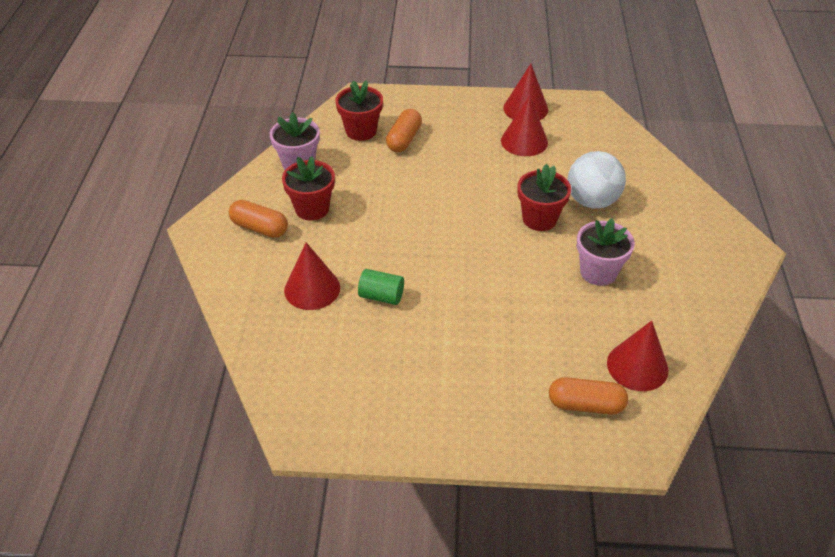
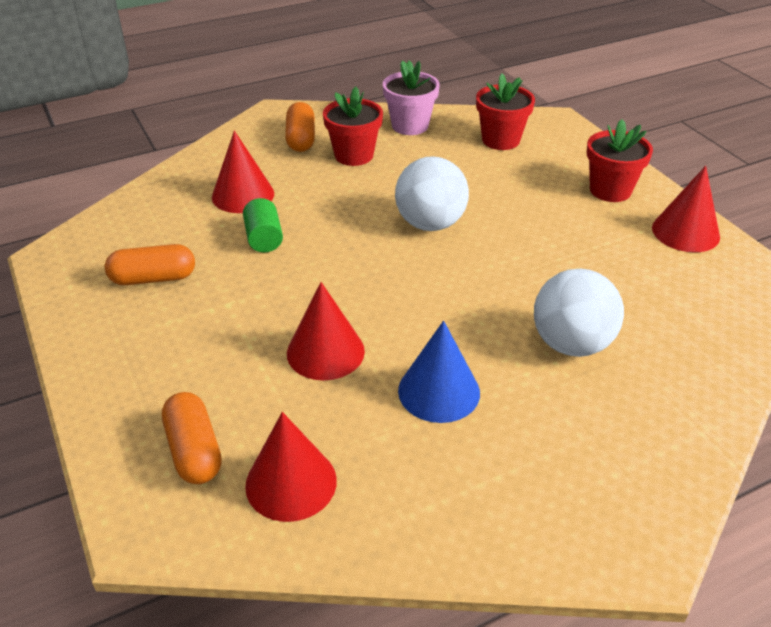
camera: 60 degrees right, 5 degrees down
orange capsule [386,109,422,152] -> orange capsule moved to [105,244,195,285]
red cone [501,95,548,156] -> red cone moved to [287,282,365,381]
red flower pot [517,164,571,231] -> red flower pot moved to [587,119,653,202]
pink flower pot [577,218,635,286] -> blue cone [398,321,480,423]
none -> white ball [395,156,469,231]

